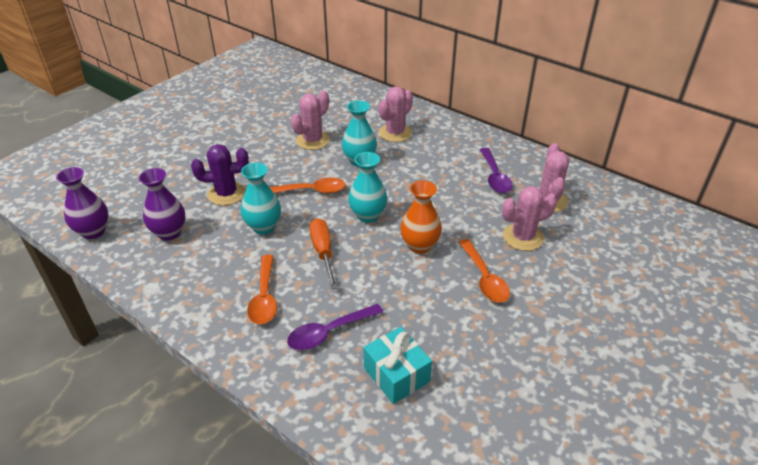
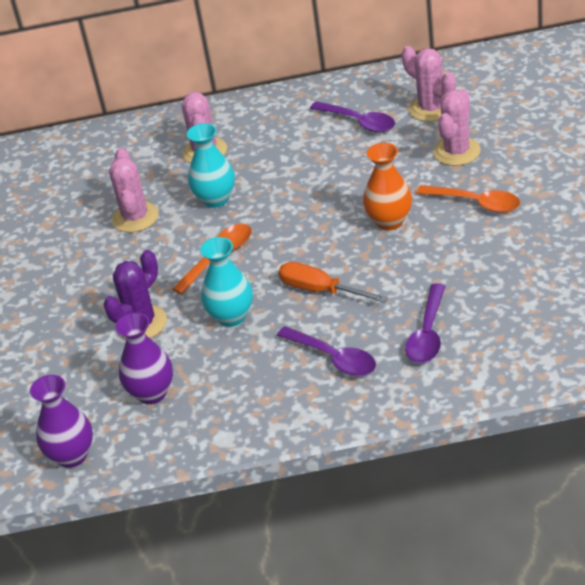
camera: 40 degrees left, 0 degrees up
orange spoon [247,255,277,325] -> purple spoon [277,326,376,376]
turquoise vase [348,152,387,223] -> none
turquoise gift [363,327,432,404] -> none

